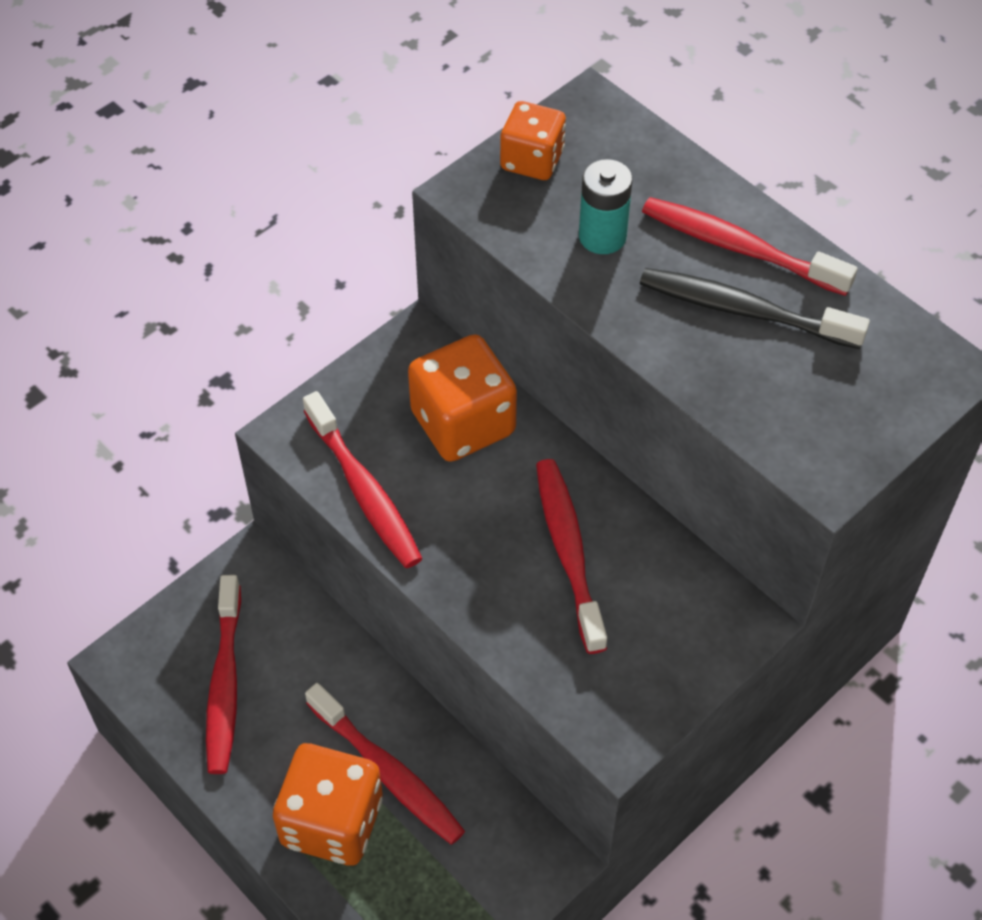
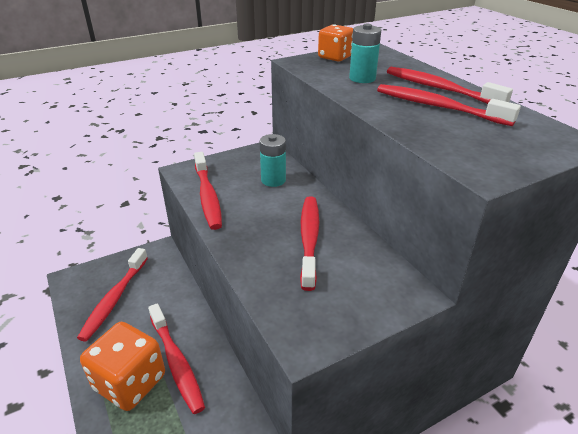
camera: 15 degrees right, 20 degrees down
orange dice [408,334,517,462] -> turquoise battery [259,134,286,187]
black toothbrush [640,268,870,349] -> red toothbrush [377,84,521,126]

